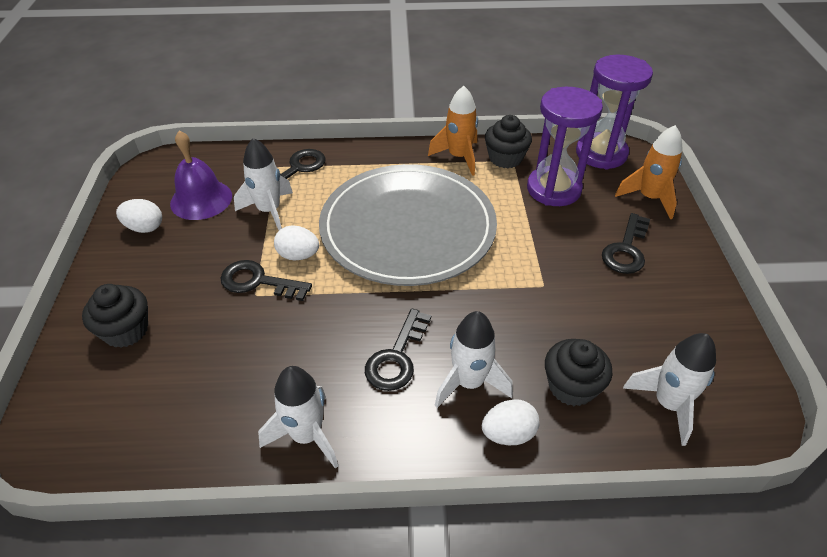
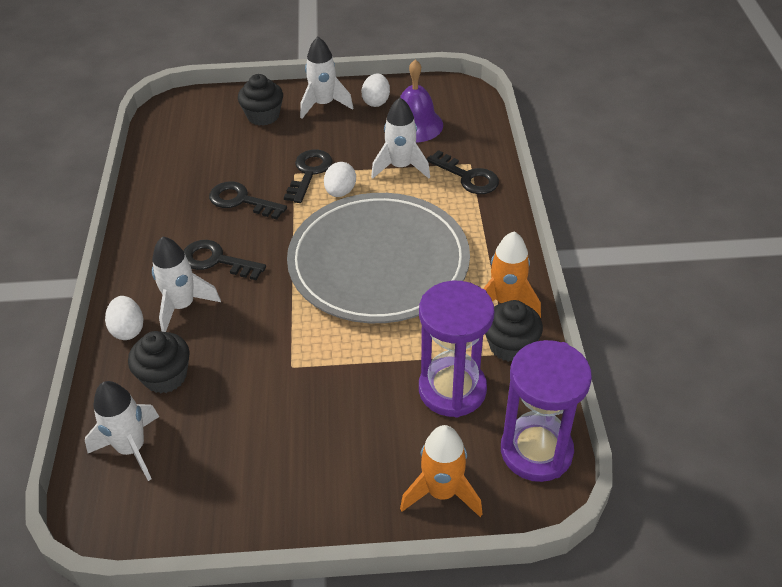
camera: 90 degrees right, 0 degrees up
white rocket [258,366,338,469] -> white rocket moved to [300,37,353,119]
black key [602,213,650,274] -> black key moved to [209,182,287,219]

